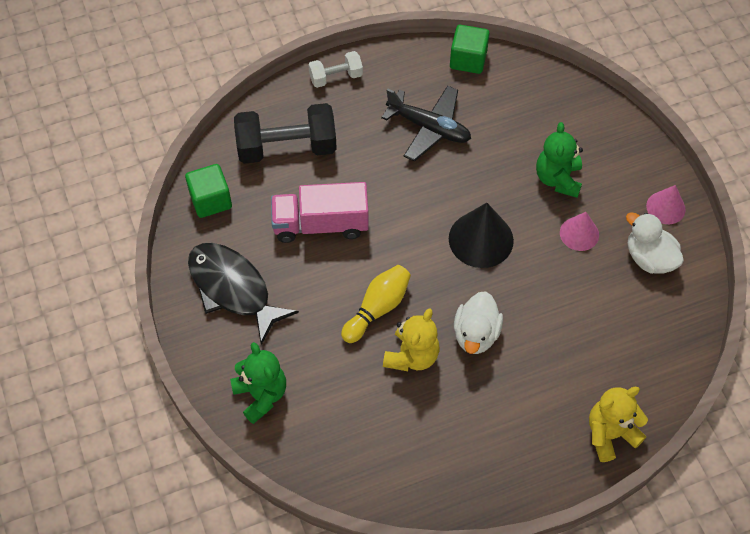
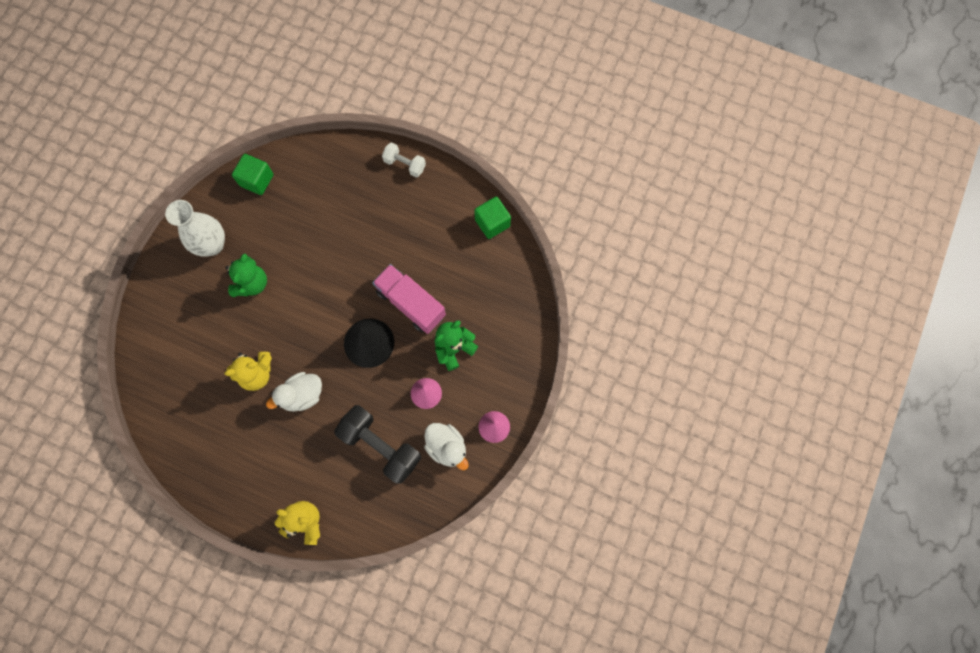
camera: 45 degrees right, 15 degrees up
black fish [188,243,299,345] -> white vase [165,200,225,256]
green teddy bear [230,342,286,424] -> green teddy bear moved to [226,254,267,297]
black dumbbell [234,103,337,164] -> black dumbbell moved to [334,405,422,484]
pink truck [271,182,369,243] -> pink truck moved to [372,264,446,334]
yellow bowling pin [341,265,411,343] -> none
black plane [381,86,471,161] -> none
white duck [626,212,684,274] -> white duck turned 135 degrees clockwise [424,423,468,470]

